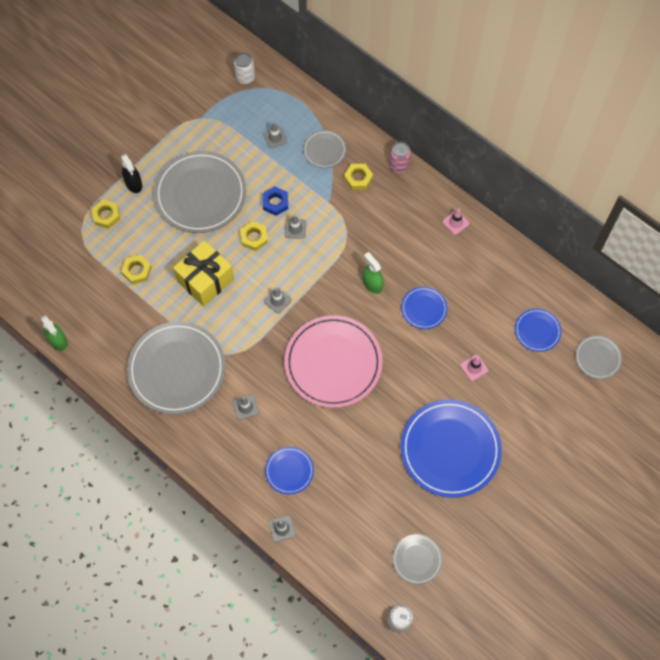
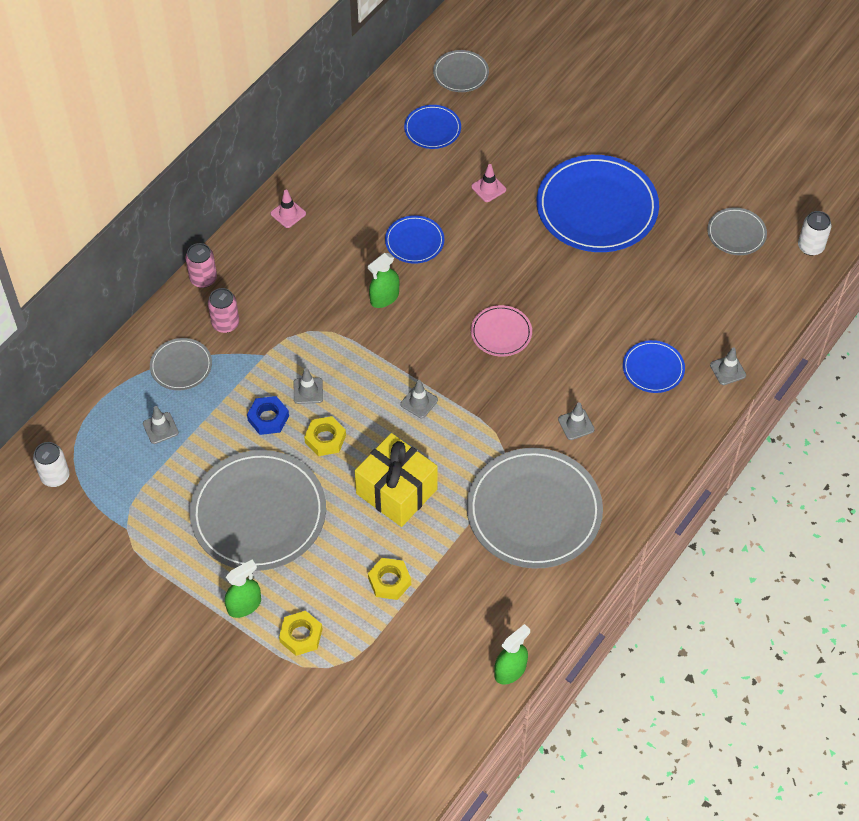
camera: 95 degrees left, 10 degrees down
black spray bottle [121,154,142,193] -> green spray bottle [225,559,261,618]
pink plate [284,315,383,408] -> pink plate [471,305,532,357], size x0.48
yellow nut [344,164,373,190] -> pink can [208,288,239,333]

